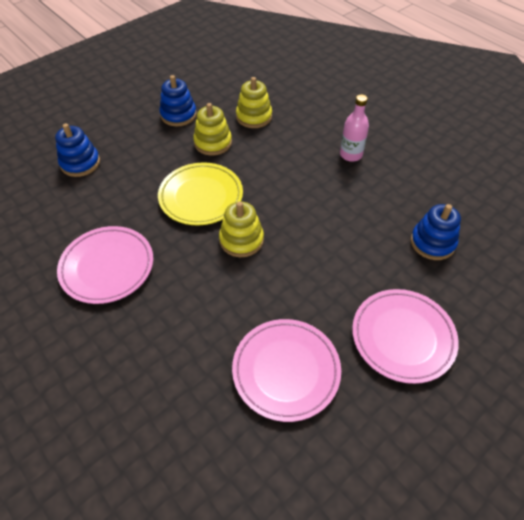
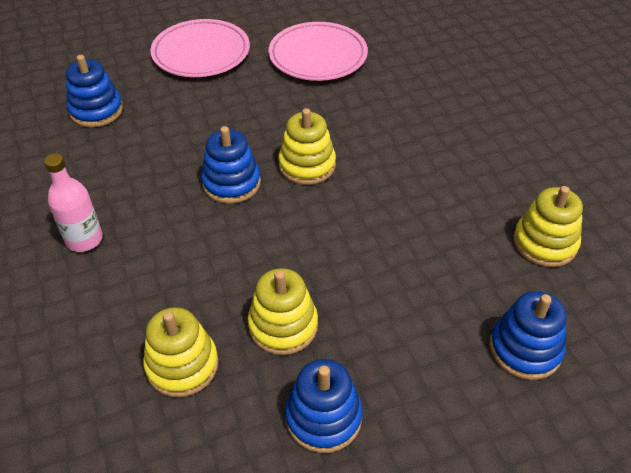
camera: 160 degrees left, 5 degrees down
pink plate [57,226,153,304] -> none
yellow plate [158,163,243,225] -> none
none -> blue stacking toy [201,126,261,204]
none -> yellow stacking toy [513,186,583,267]

